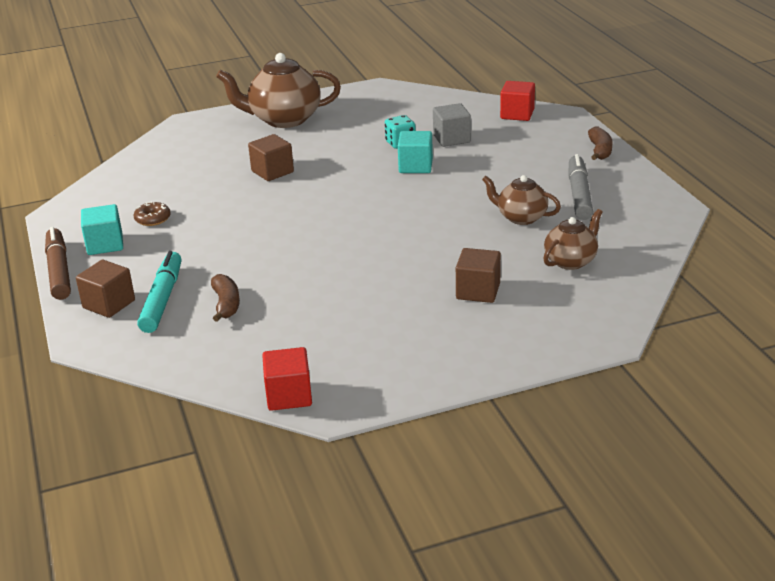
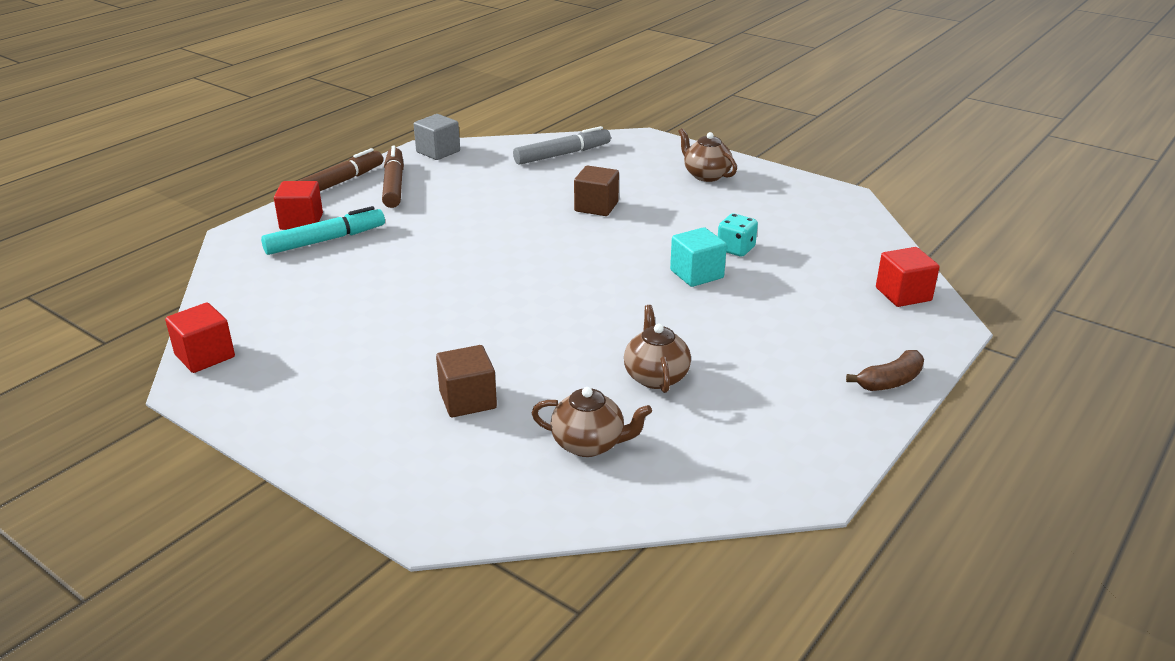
camera: 55 degrees right, 0 degrees up
brown cube [76,260,135,318] -> red cube [274,181,323,230]
turquoise cube [81,204,123,255] -> brown marker [382,146,404,208]
brown donut [134,201,171,226] -> none
brown banana [211,274,240,322] -> none
brown teapot [216,53,341,128] -> brown teapot [678,128,737,182], size x0.57
grey cube [433,103,471,147] -> grey cube moved to [414,114,460,160]
grey marker [568,154,593,220] -> grey marker moved to [513,126,611,165]

